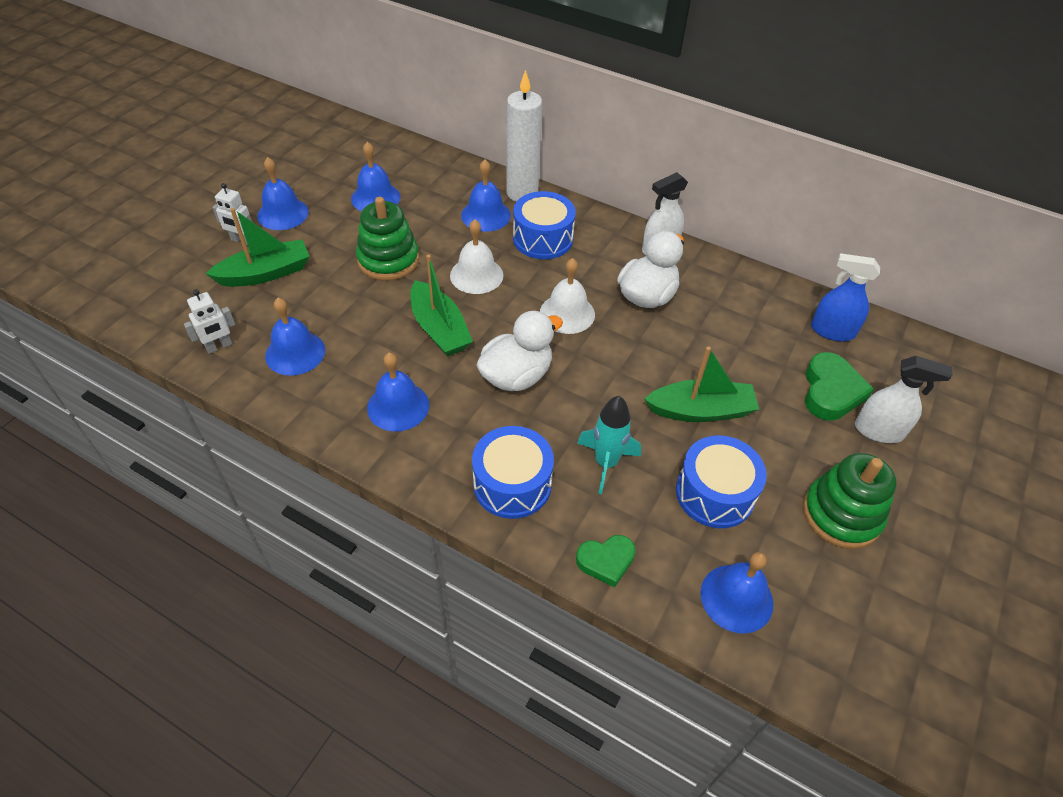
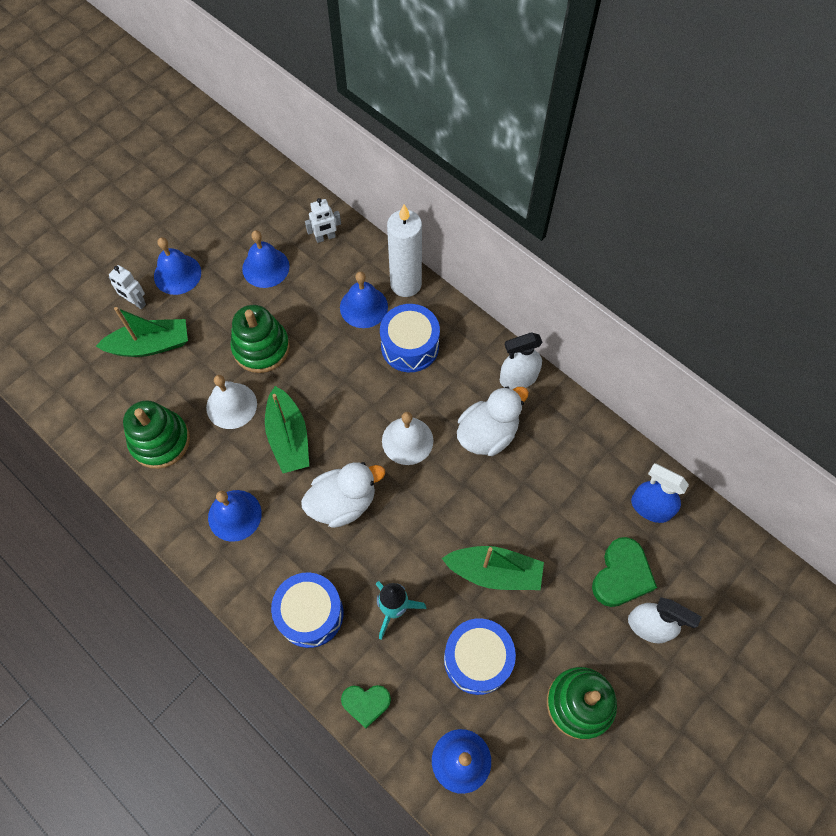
camera: 15 degrees right, 15 degrees up
white robot [184,289,235,354] -> white robot moved to [305,198,341,243]
blue bell [265,298,325,376] -> green stacking toy [123,400,190,469]
white bell [450,219,503,294] -> white bell moved to [206,375,257,429]

